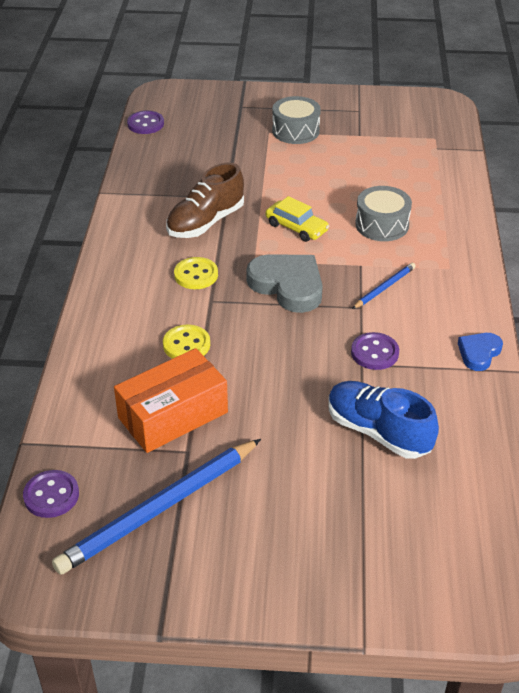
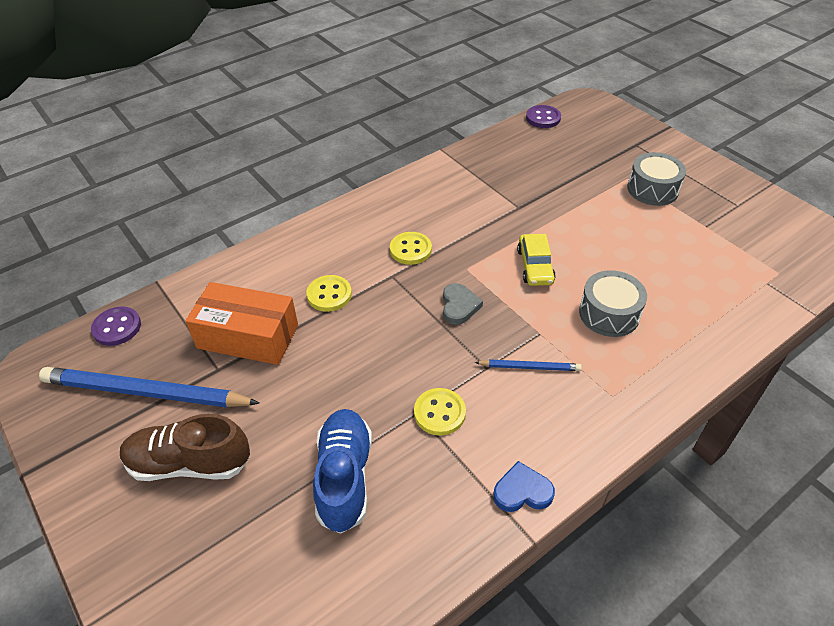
camera: 50 degrees right, 5 degrees up
brown shoe [166,163,244,238] -> brown shoe moved to [120,414,250,481]
grey heart [246,254,323,313] -> grey heart [443,283,483,325], size x0.56
purple button [351,332,399,370] -> yellow button [414,388,466,436]

